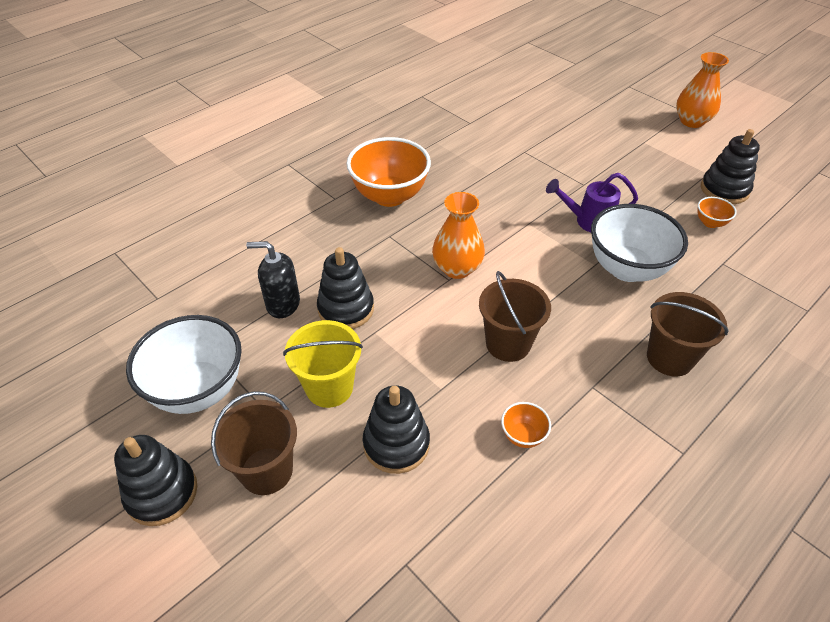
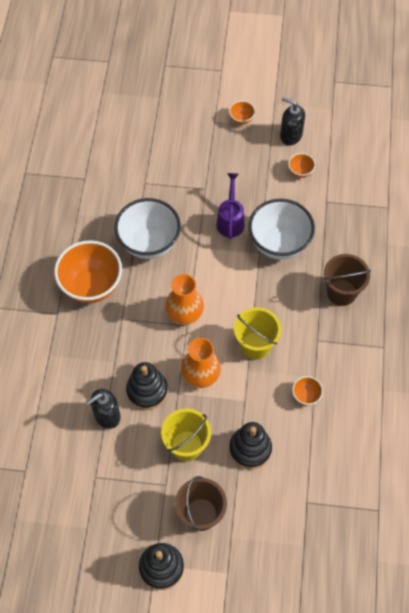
camera: 40 degrees left, 15 degrees up
white bowl [126,315,242,414] -> white bowl moved to [114,198,181,259]
brown bucket [479,271,551,362] -> yellow bucket [234,307,281,360]
purple watering can [546,173,638,232] -> purple watering can turned 135 degrees clockwise [216,173,244,240]
orange vase [676,52,729,128] -> orange vase moved to [181,338,221,388]
black stacking toy [701,129,760,204] -> black soap dispenser [280,97,305,145]
none -> orange bowl [229,101,255,124]

